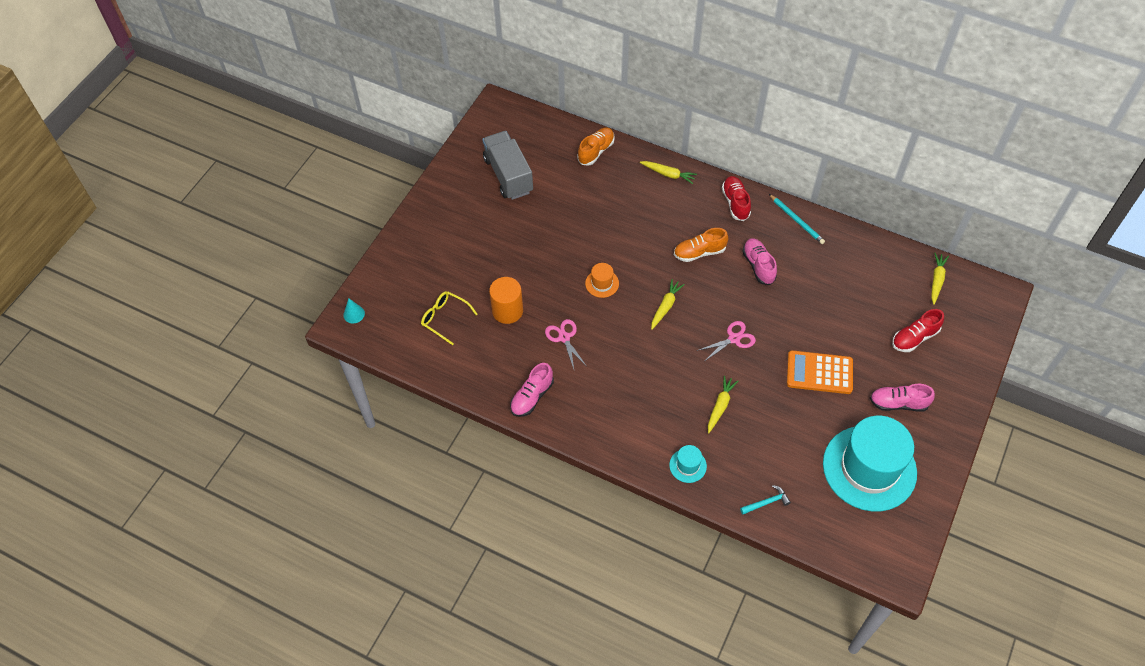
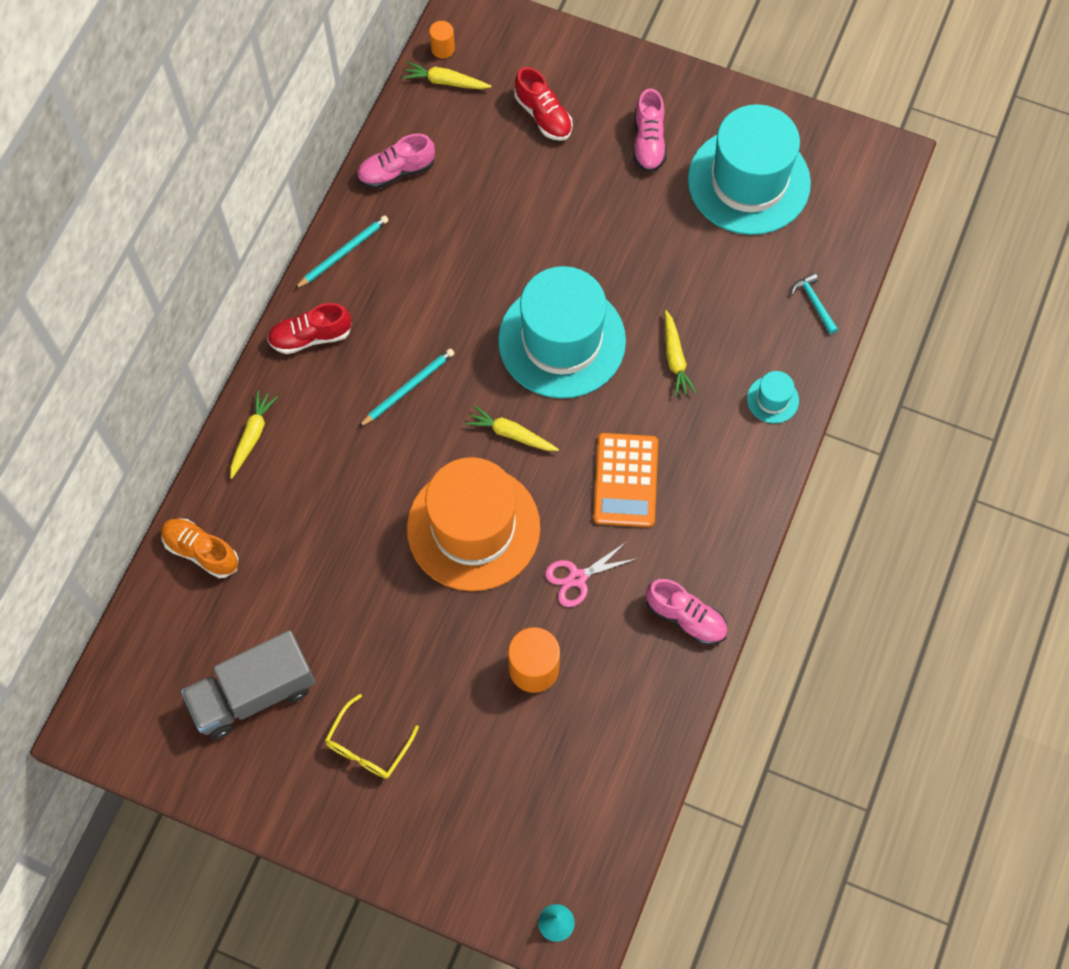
camera: 95 degrees left, 10 degrees up
yellow glasses [421,291,478,345] -> yellow glasses moved to [325,694,419,779]
orange hat [585,263,619,298] -> orange hat [407,457,540,591], size x2.48
orange shoe [674,228,728,262] -> turquoise pencil [359,349,455,427]
pink scissors [697,321,756,361] -> turquoise hat [498,266,626,399]
yellow carrot [708,376,738,433] -> yellow carrot turned 120 degrees counterclockwise [665,310,697,397]
pink shoe [742,238,777,285] -> pink shoe moved to [356,134,435,189]
orange calculator [787,350,853,394] -> orange calculator moved to [593,433,658,527]
none -> orange cylinder [429,21,455,59]

